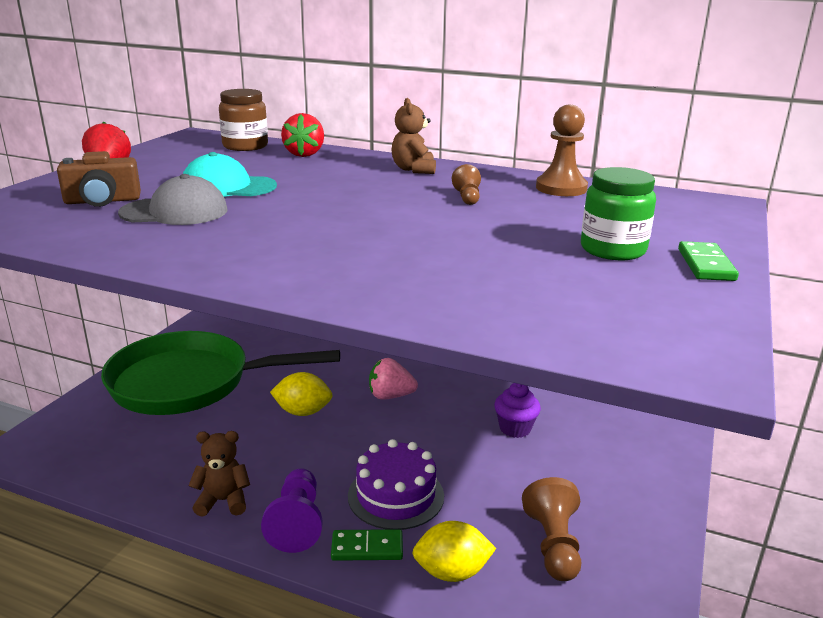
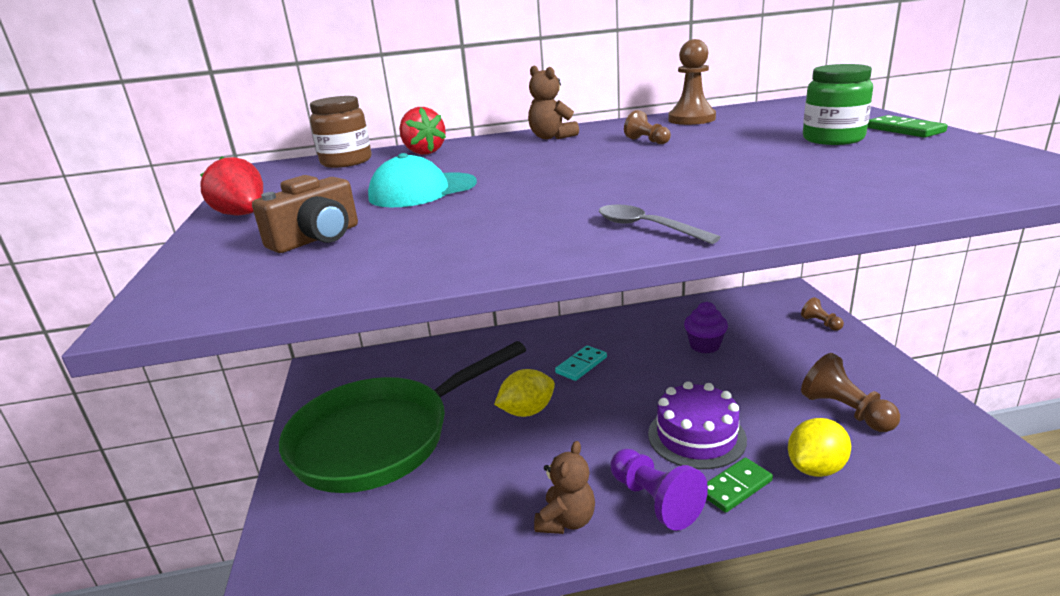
camera: 30 degrees left, 0 degrees up
grey cap [118,174,228,225] -> none
brown teddy bear [188,431,250,517] -> brown teddy bear turned 150 degrees clockwise [534,441,595,534]
pink strawberry [369,358,418,400] -> turquoise domino [555,345,607,381]
none -> grey spoon [599,205,721,244]
none -> brown pawn [801,297,844,331]

